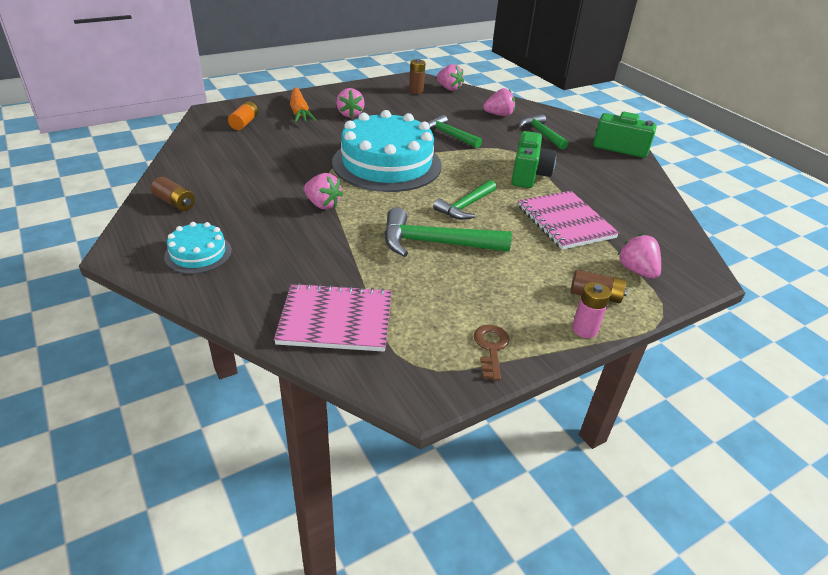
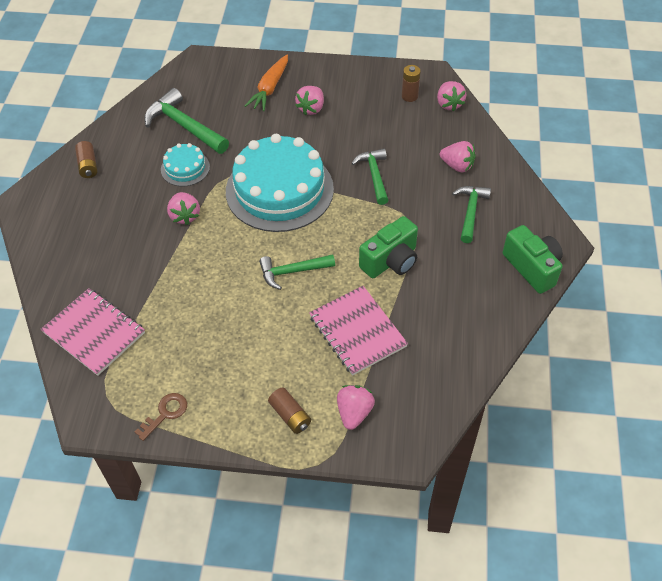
camera: 40 degrees right, 15 degrees up
turquoise cake [164,222,232,274] -> turquoise cake moved to [161,143,210,186]
orange battery [228,101,258,130] -> none
green hammer [384,207,512,257] -> green hammer moved to [144,88,229,154]
pink notebook [518,191,619,250] -> pink notebook turned 45 degrees counterclockwise [309,286,408,376]
pink battery [572,282,611,338] -> none

